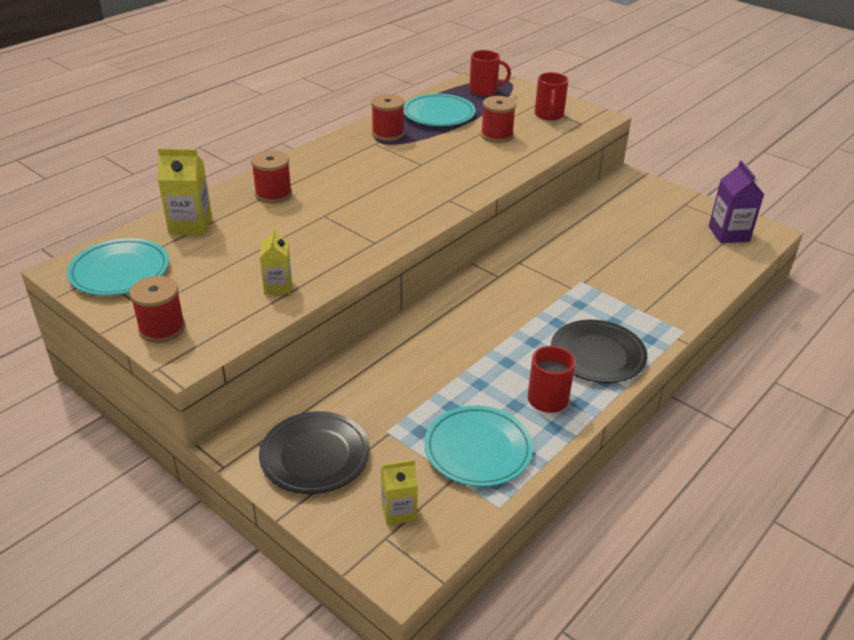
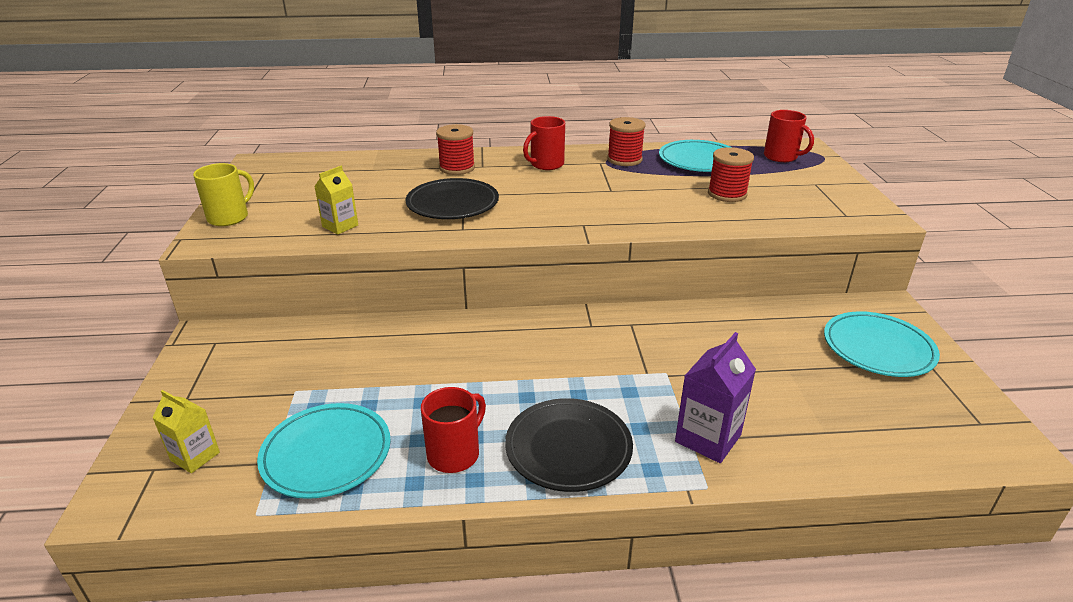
camera: 45 degrees right, 5 degrees down
turquoise plate [67,238,169,296] -> turquoise plate moved to [824,311,940,377]
red spool [129,276,185,343] -> yellow mug [193,163,254,226]
yellow carton [158,148,212,235] -> none
black plate [259,411,370,494] -> black plate moved to [406,178,499,219]
red mug [535,72,569,121] -> red mug moved to [523,116,565,170]
purple carton [709,160,765,243] -> purple carton moved to [675,332,756,463]

